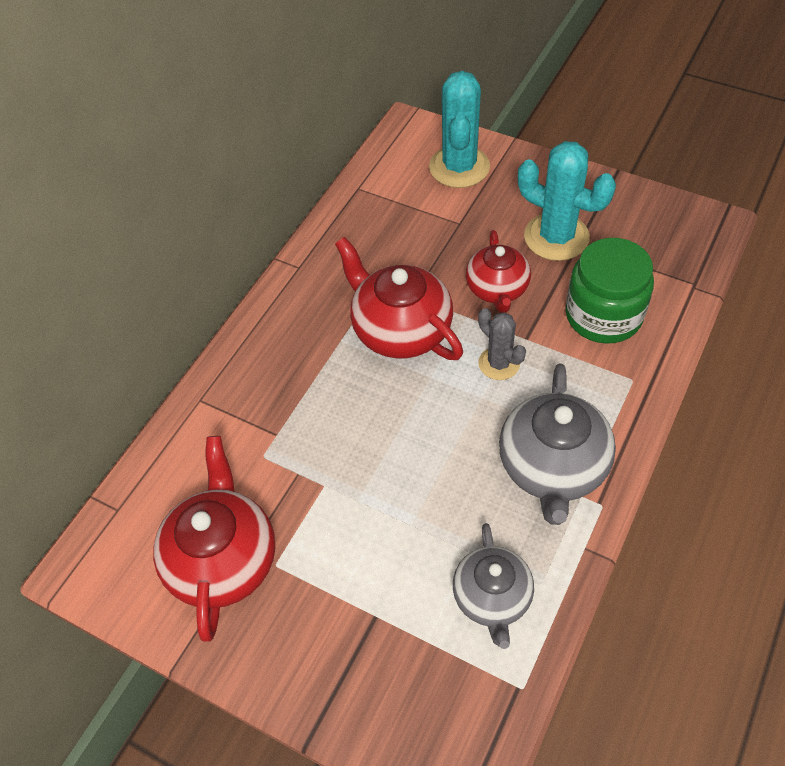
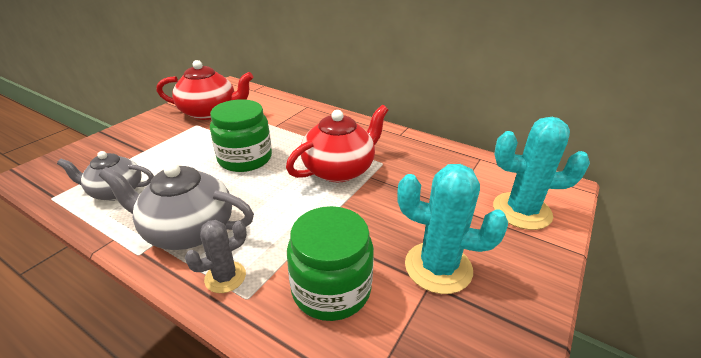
camera: 90 degrees right, 20 degrees down
red teapot [466,230,531,313] -> none
grey cactus [478,308,526,380] -> grey cactus moved to [185,220,247,293]
turquoise cactus [518,141,616,261] -> turquoise cactus turned 75 degrees clockwise [397,164,508,294]
none -> green jar [210,99,272,172]

